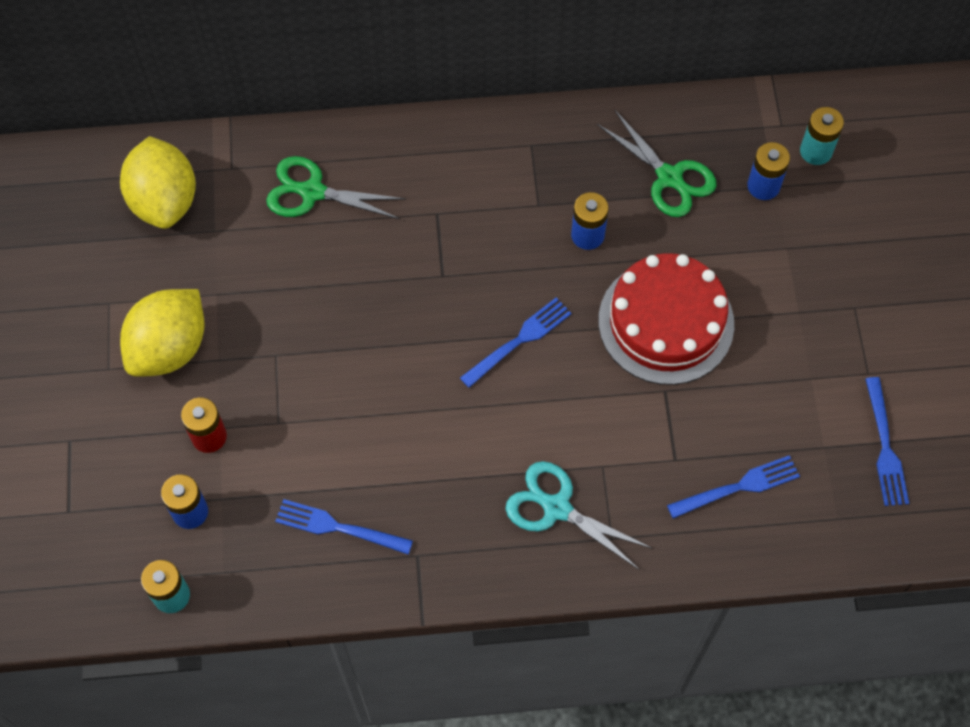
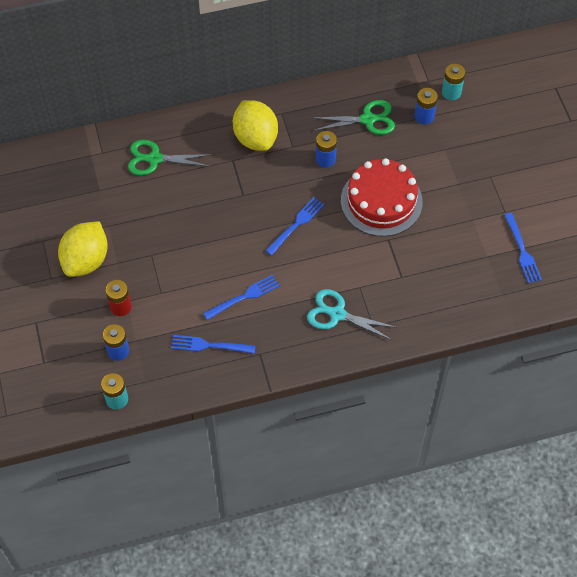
camera: 10 degrees left, 5 degrees down
yellow lemon [120,136,196,229] -> yellow lemon moved to [233,100,278,151]
green scissors [597,110,717,217] -> green scissors turned 45 degrees counterclockwise [313,100,395,135]
blue fork [667,455,800,518] -> blue fork moved to [203,274,280,320]

